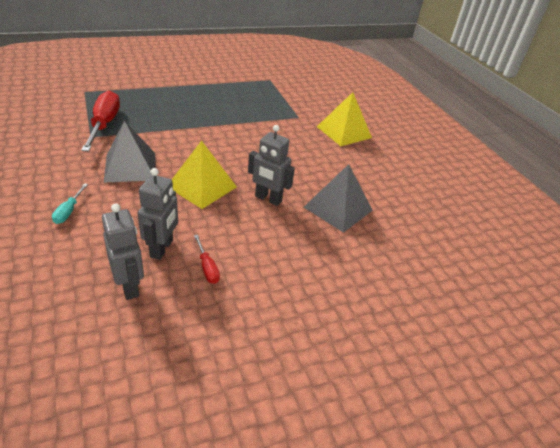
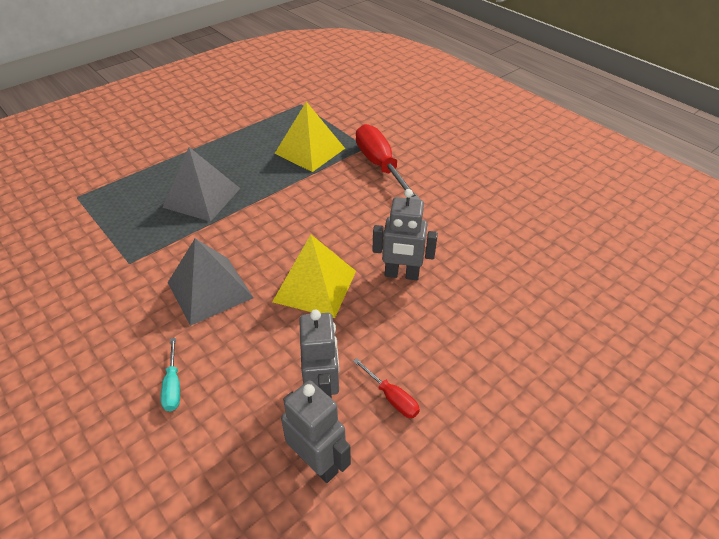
camera: 15 degrees left, 5 degrees up
red screwdriver [81,90,120,151] -> red screwdriver moved to [356,124,420,199]
grey pyramid [304,164,373,233] -> grey pyramid moved to [162,147,240,222]
yellow pyramid [317,92,372,146] -> yellow pyramid moved to [274,102,345,172]

